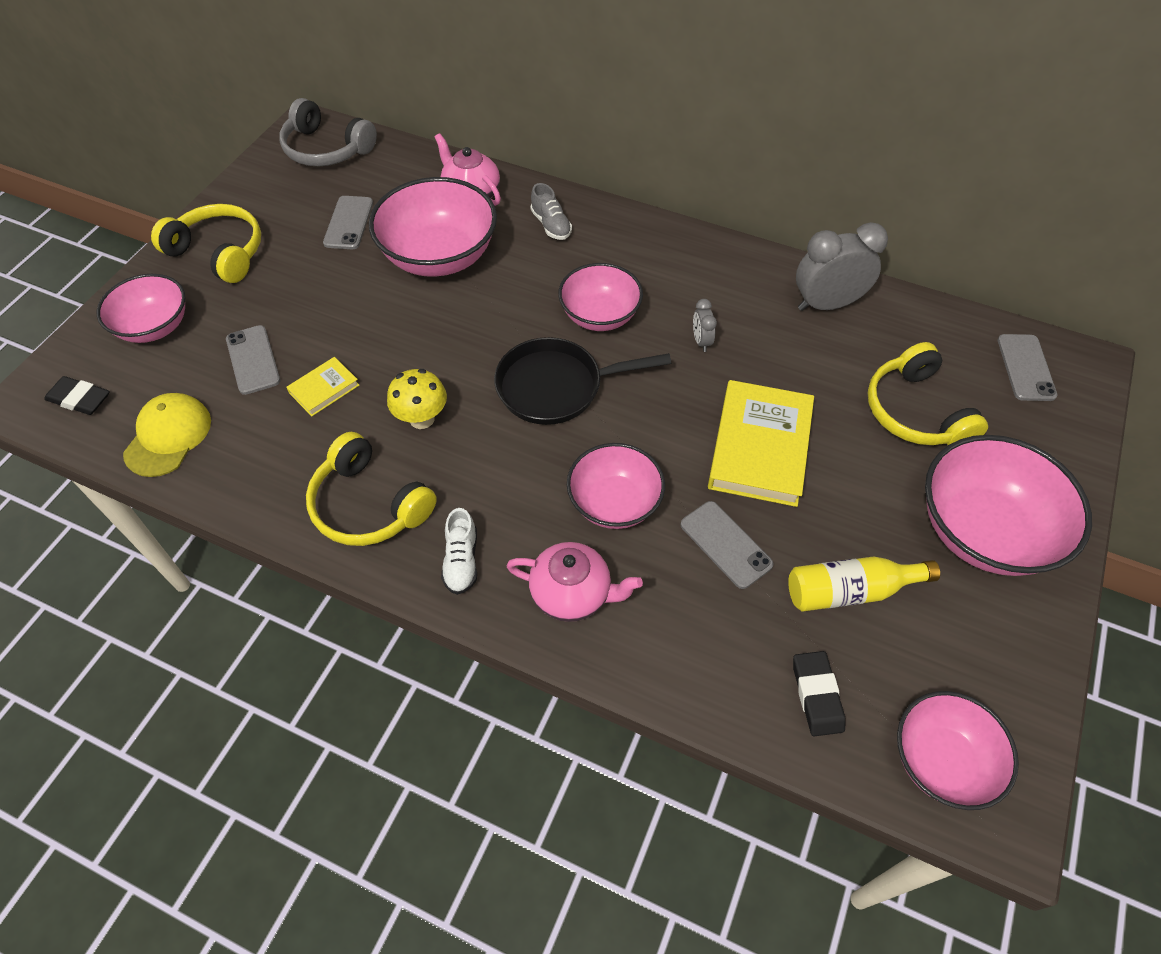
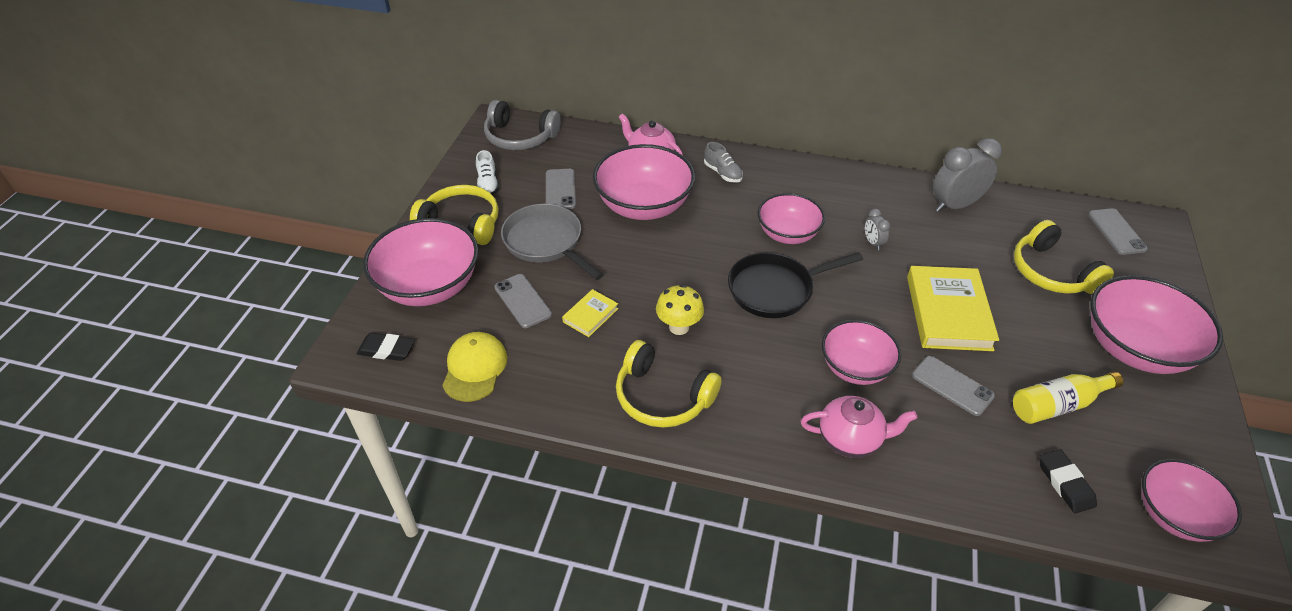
camera: 10 degrees left, 10 degrees down
pink bowl [97,274,185,343] -> pink bowl [363,218,478,306], size x1.56
white shoe [441,508,477,595] -> white shoe moved to [476,150,499,195]
none -> grey pan [501,204,604,280]

